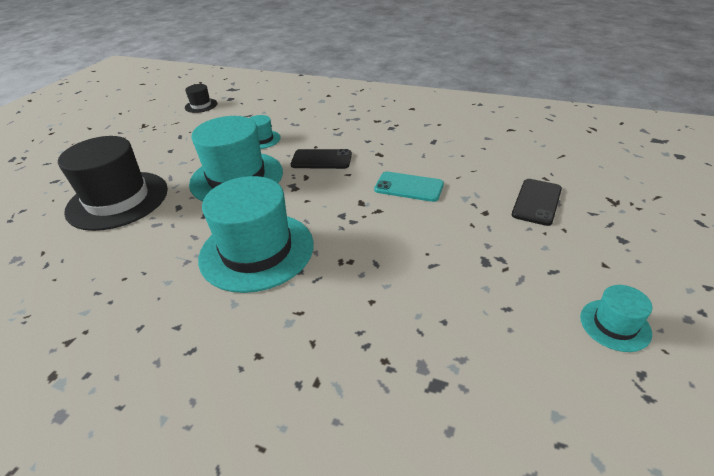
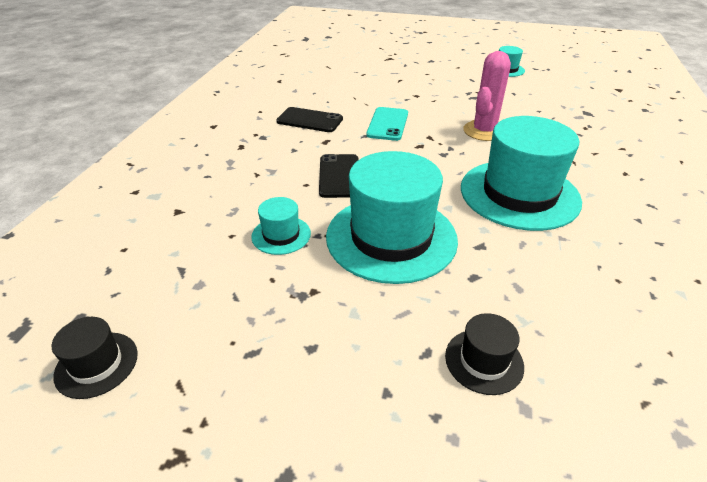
camera: 100 degrees left, 0 degrees up
black hat [58,136,168,231] -> black hat [445,313,524,395], size x0.45
black phone [512,179,562,226] -> black phone moved to [276,107,343,132]
none -> pink cactus [463,51,511,141]

